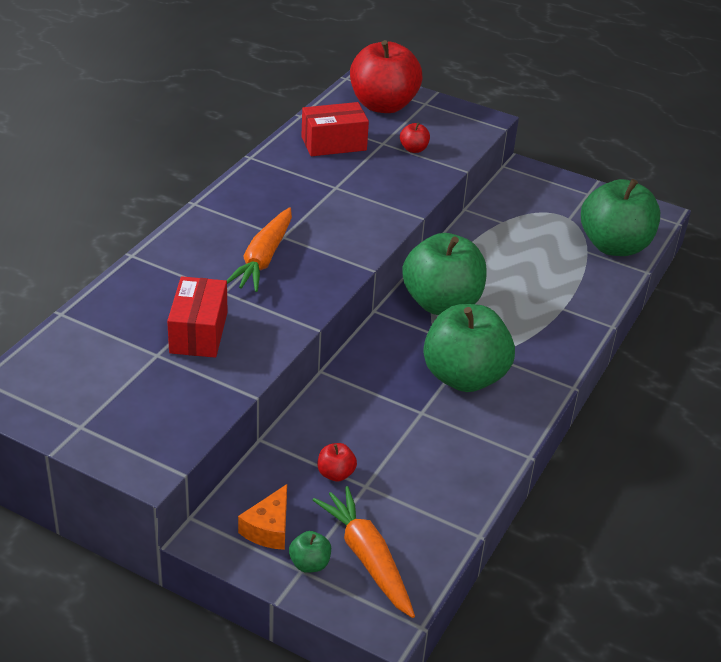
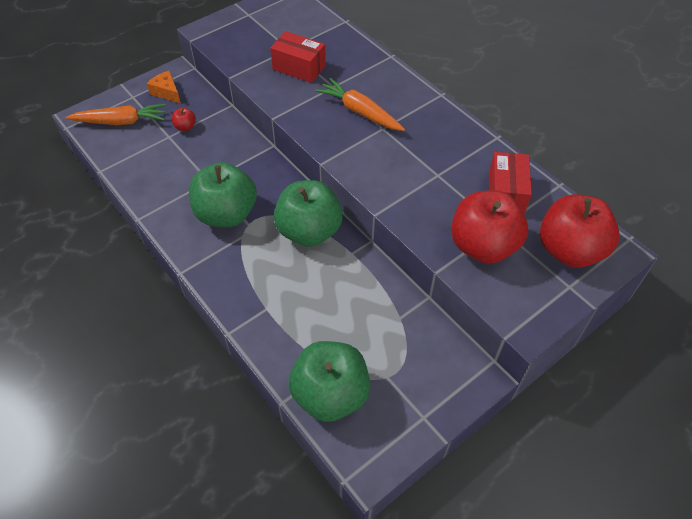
camera: 115 degrees right, 15 degrees up
green apple [289,531,331,573] -> none
red apple [400,123,430,153] -> red apple [451,191,528,264], size x2.49

